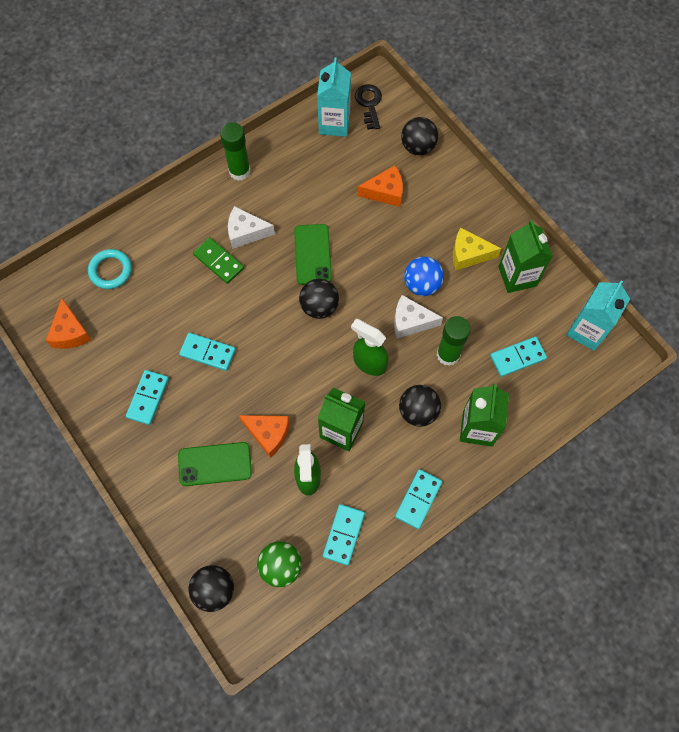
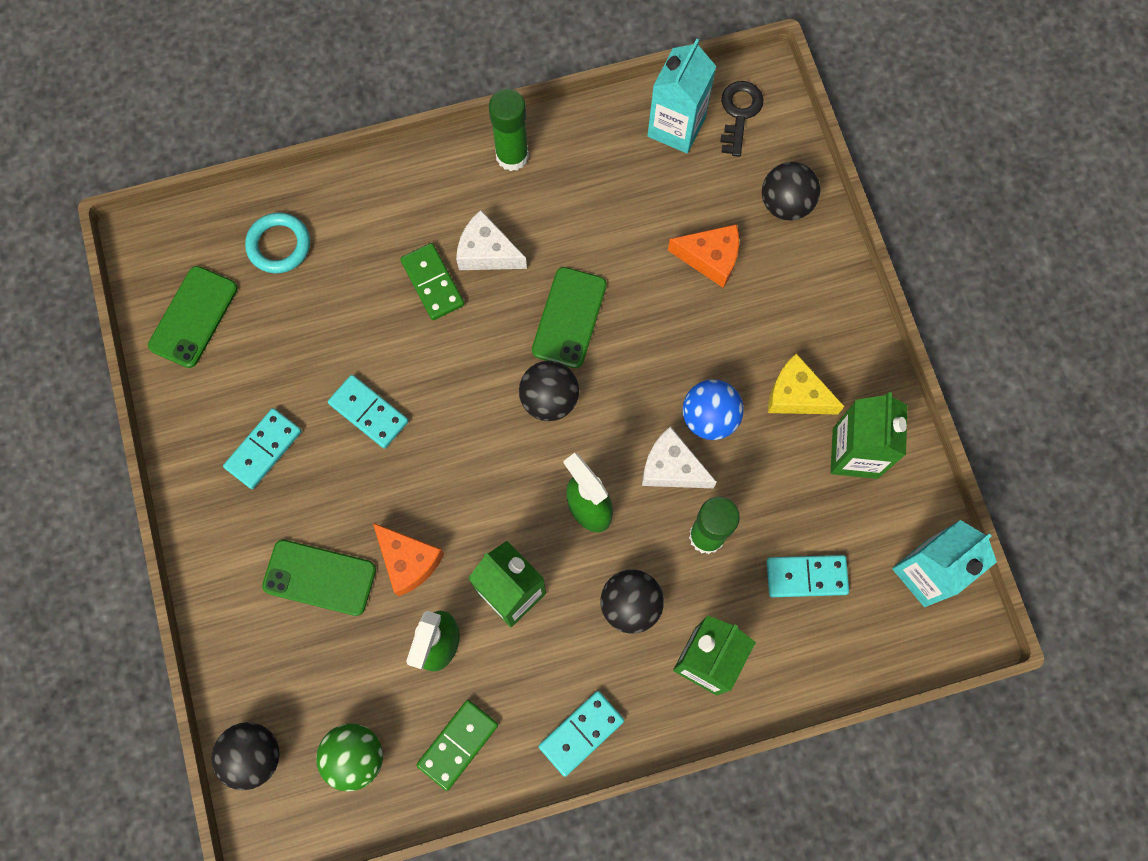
camera: 20 degrees right, 5 degrees up
orange cheese [46,298,92,349] -> green phone [148,266,238,368]
turquoise domino [323,504,365,565] -> green domino [416,700,498,791]

